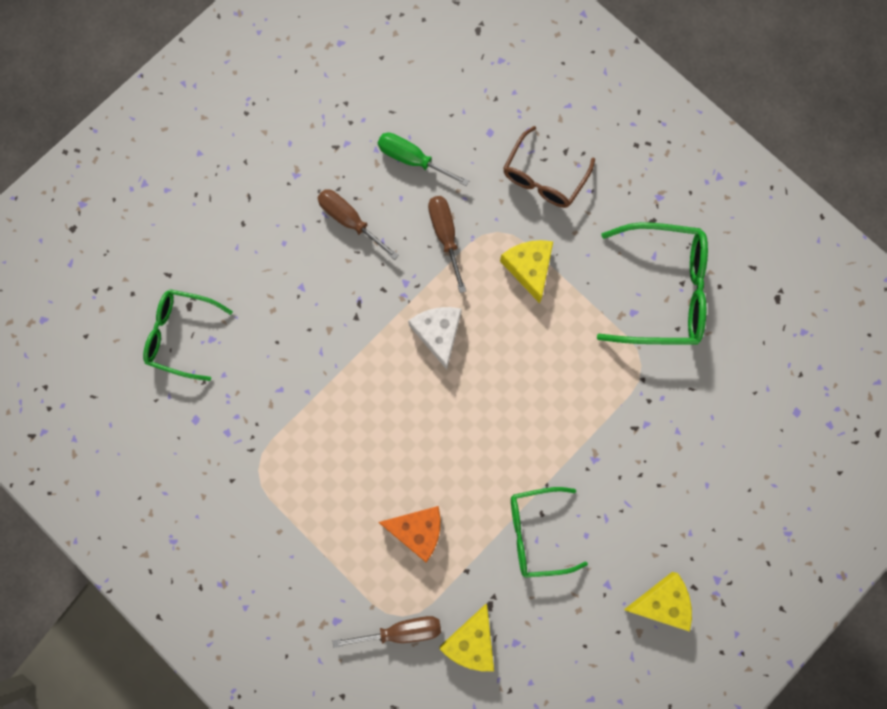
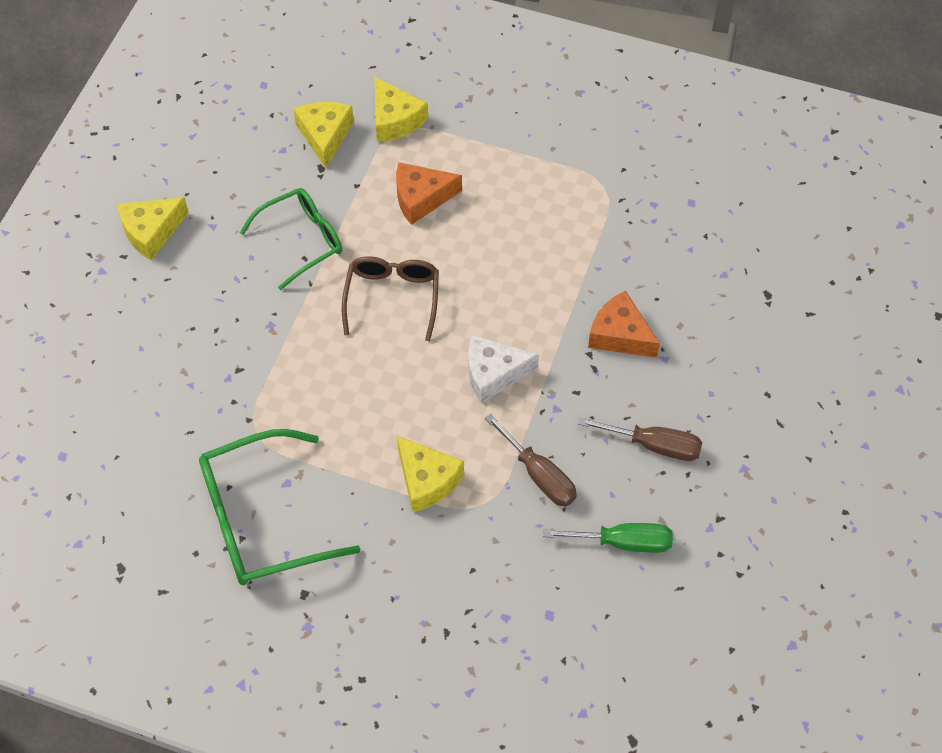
camera: 155 degrees right, 20 degrees down
green glasses [143,289,233,381] -> none
brown screwdriver [332,616,441,648] -> yellow cheese [375,77,428,142]
white cheese [408,307,462,370] -> white cheese turned 120 degrees clockwise [468,335,539,403]
brown glasses [503,126,595,208] -> brown glasses moved to [342,256,439,341]
none -> orange cheese [588,290,660,358]

